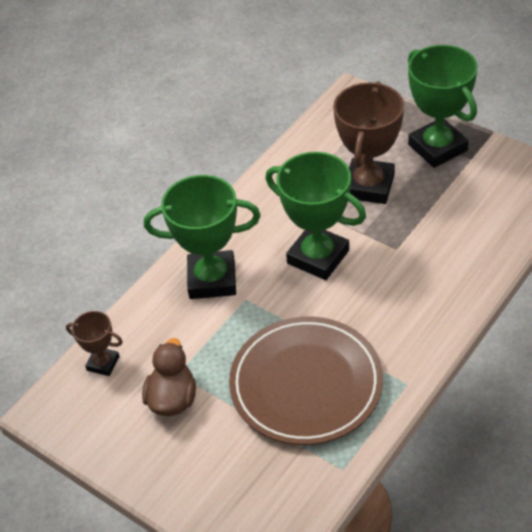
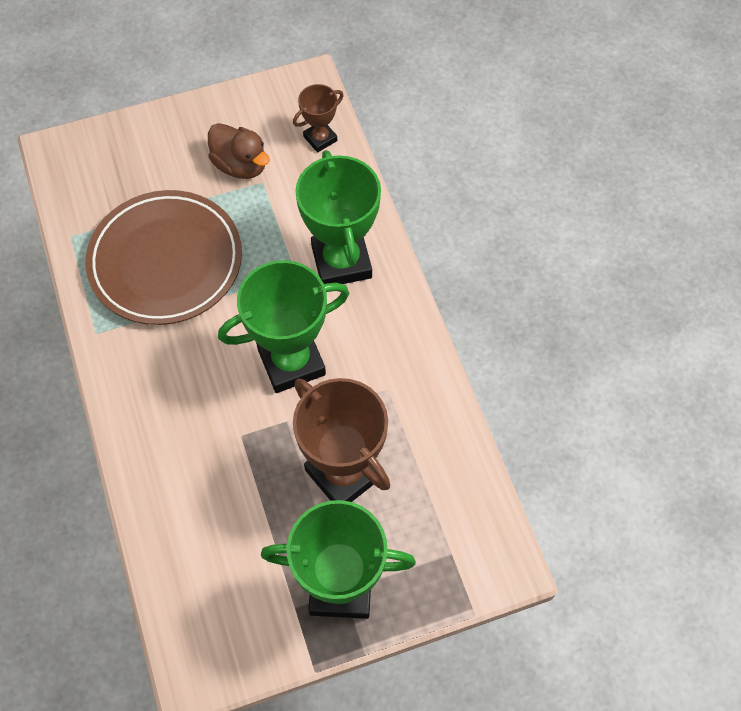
camera: 120 degrees right, 15 degrees up
green trophy [144,175,261,299] -> green trophy turned 45 degrees counterclockwise [295,150,381,284]

